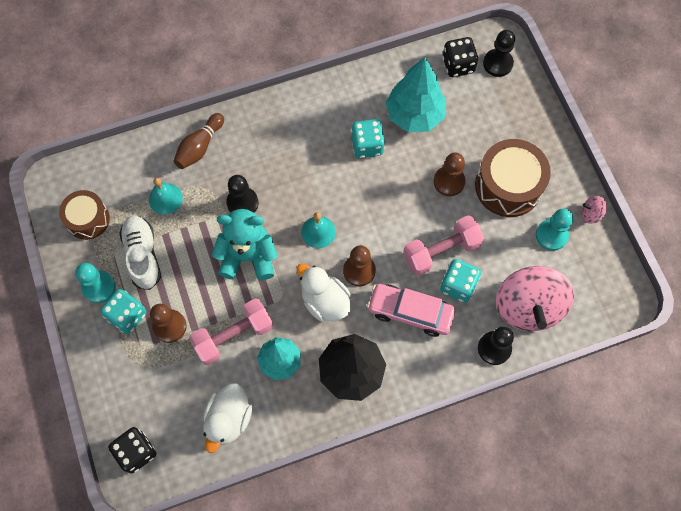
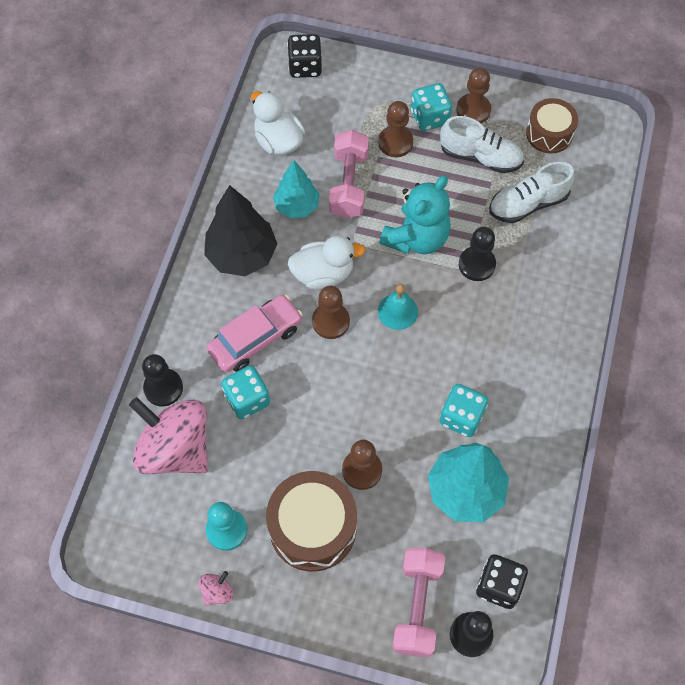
camera: 125 degrees right, 5 degrees down
turquoise pawn [75,263,116,303] -> brown pawn [456,68,491,123]
turquoise bell [149,178,183,215] -> white shoe [489,162,575,223]
brown bowling pin [174,113,224,169] -> none
pink dumbbell [403,215,484,276] -> pink dumbbell moved to [392,548,445,658]

